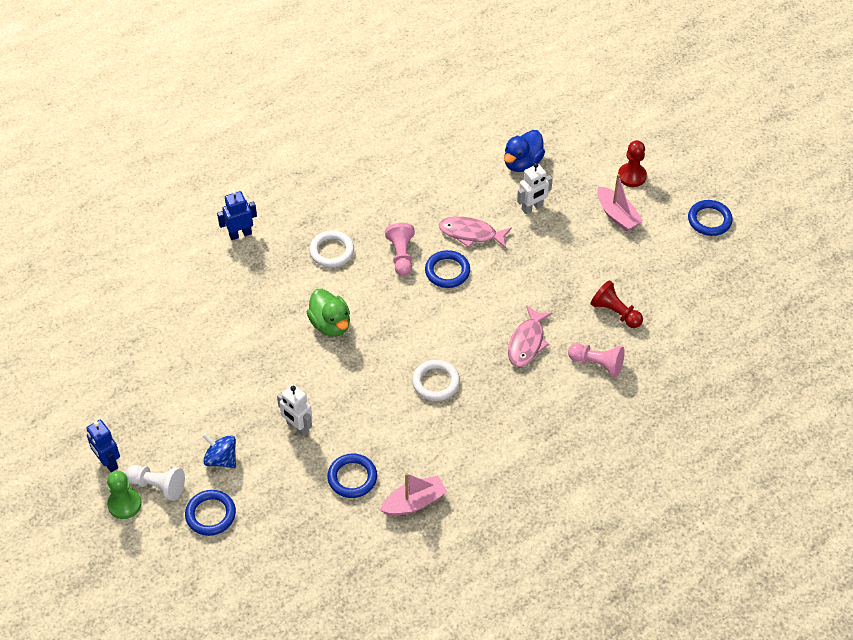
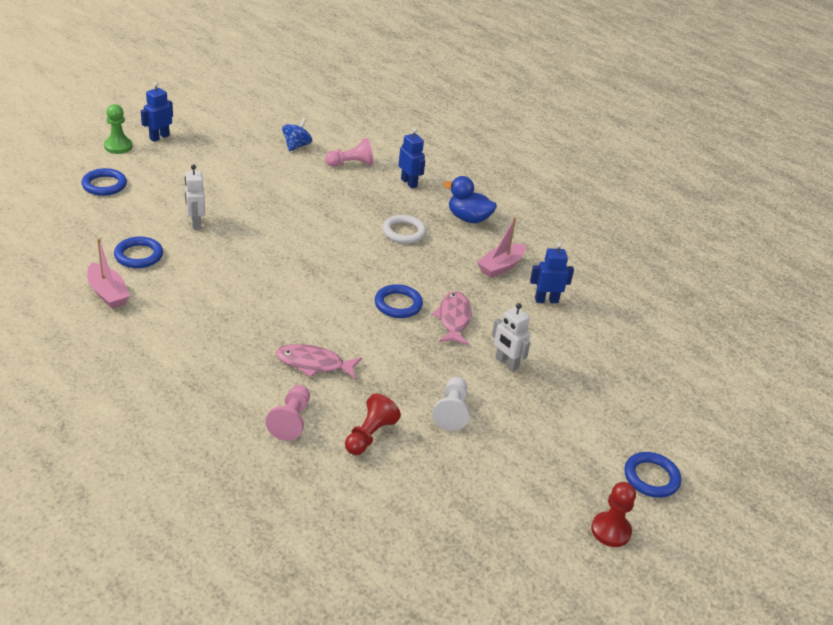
camera: 75 degrees right, 15 degrees down
white pawn [126,465,185,501] -> white pawn moved to [433,377,470,431]
blue spinning top [203,433,236,468] -> blue spinning top moved to [282,118,312,151]
white robot [277,384,312,436] -> white robot turned 45 degrees counterclockwise [184,164,205,230]
green duck [307,289,350,337] -> none
pink pawn [385,223,415,276] -> pink pawn moved to [325,138,373,167]
white ring [412,360,460,401] -> none
blue duck [504,130,545,172] -> blue duck moved to [443,176,497,223]
pink boat [597,174,643,232] -> pink boat moved to [477,217,526,278]
red pawn [618,140,647,187] -> red pawn moved to [591,482,636,547]
blue ring [688,200,733,236] -> blue ring moved to [624,452,681,498]
none -> blue robot [530,243,574,303]

